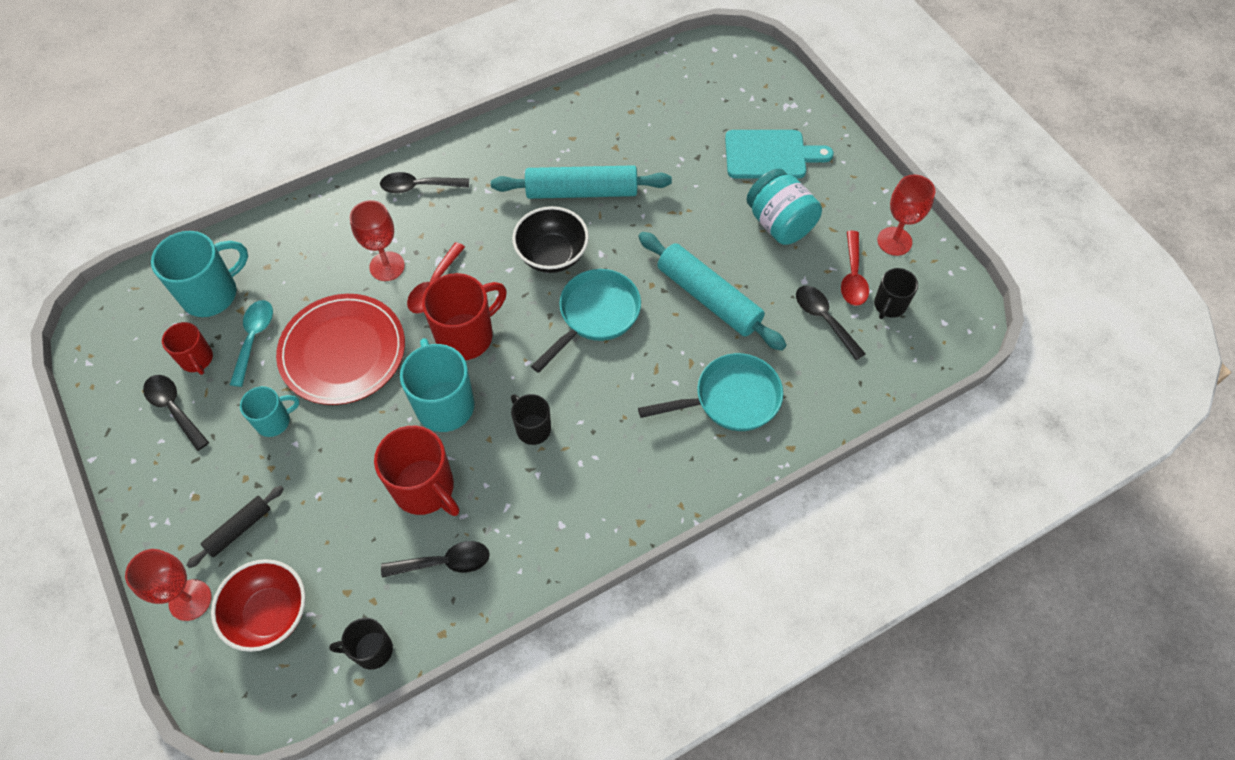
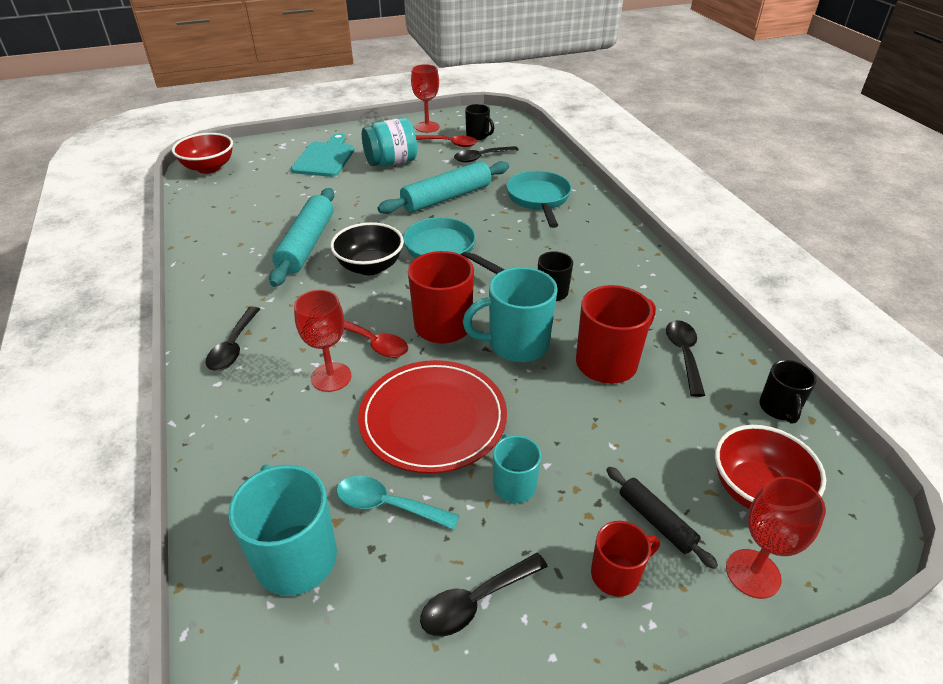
camera: 80 degrees left, 20 degrees down
red mug [162,322,213,375] -> red mug moved to [591,521,660,597]
none -> red bowl [172,133,233,174]

